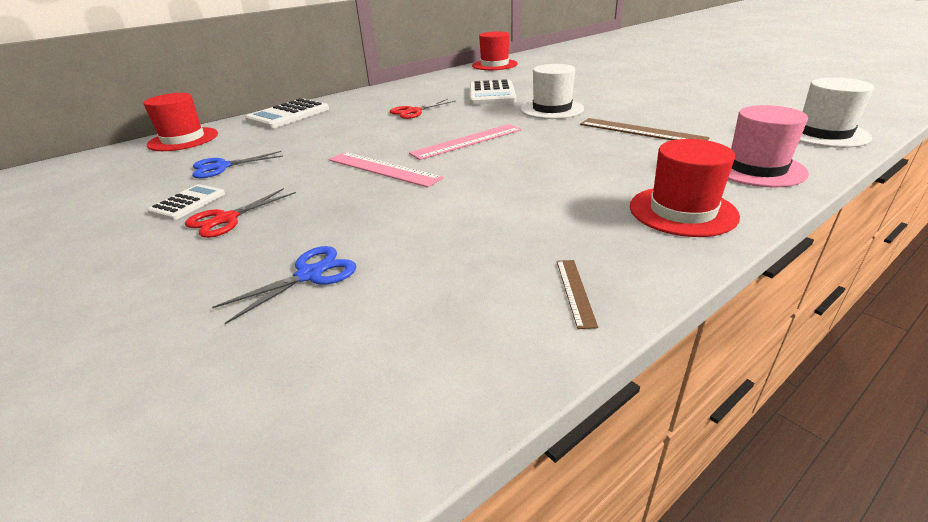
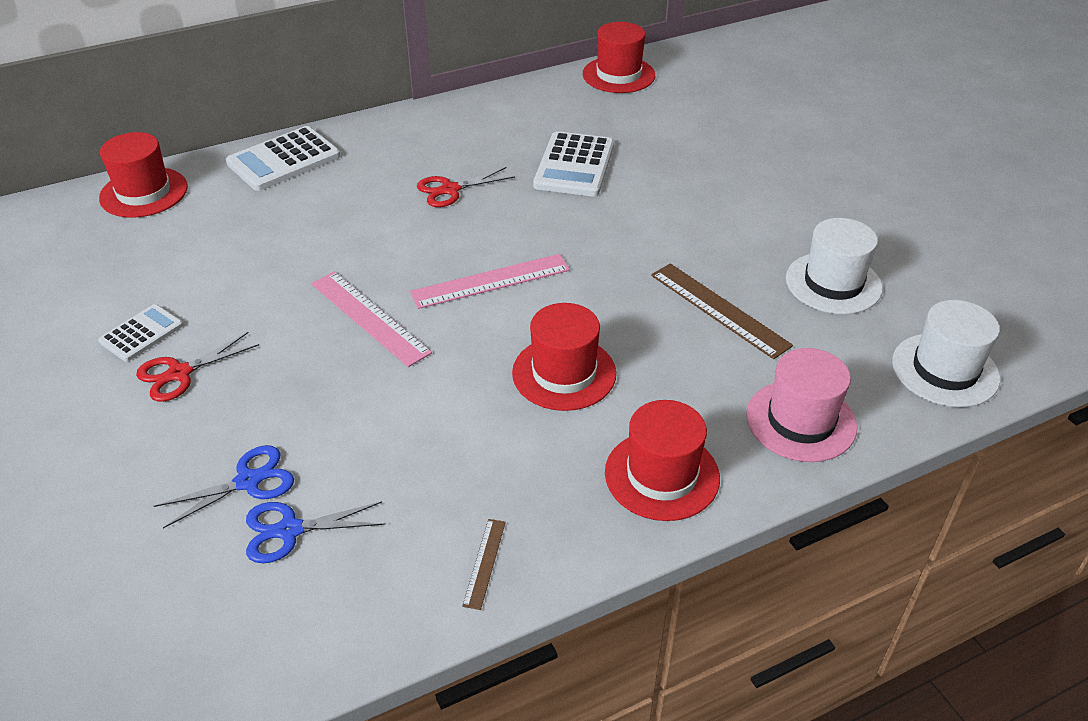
camera: 10 degrees right, 10 degrees up
blue scissors [192,151,283,178] -> blue scissors moved to [246,501,385,563]
white hat [521,64,584,119] -> white hat moved to [786,218,883,314]
none -> red hat [512,303,616,411]

